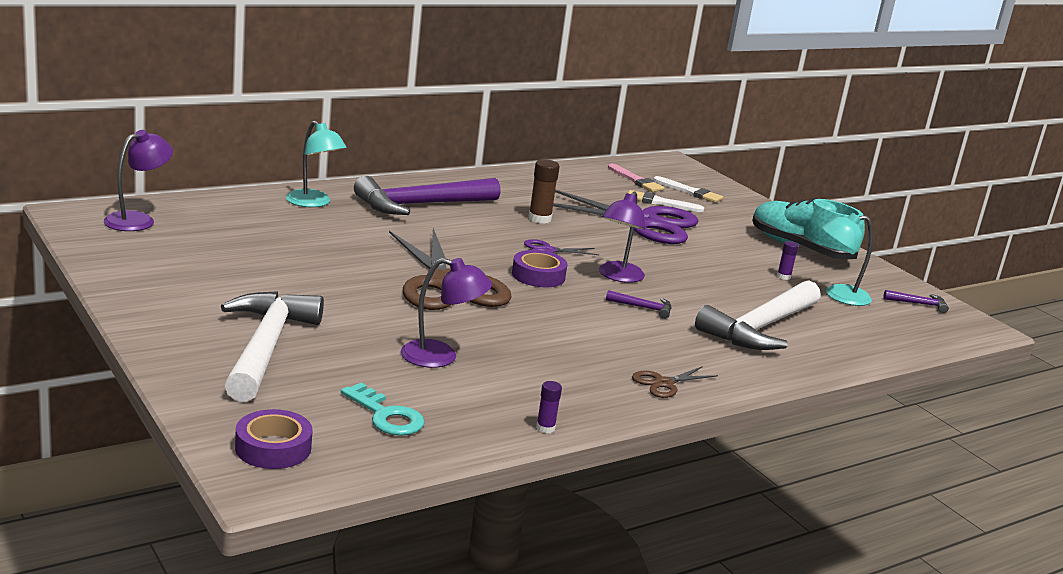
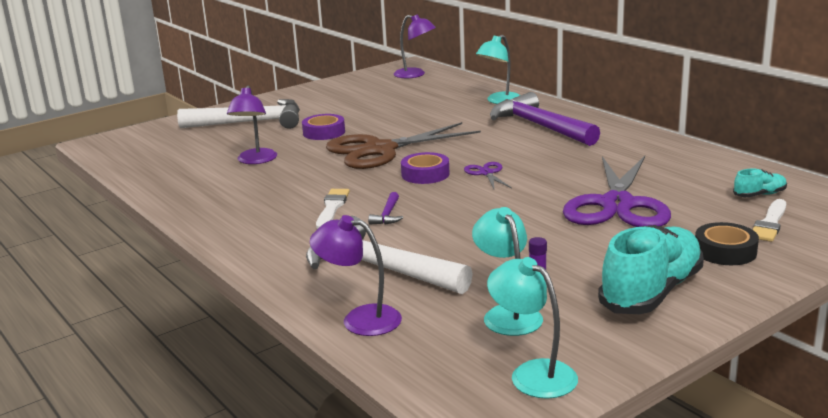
camera: 90 degrees right, 0 degrees up
purple tape [235,409,313,469] -> purple tape moved to [302,114,345,140]
turquoise key [341,383,424,436] -> none
brown glue stick [528,159,560,224] -> none
purple glue stick [536,381,562,433] -> none
purple lamp [599,191,645,283] -> purple lamp moved to [310,215,402,336]
pink brush [608,163,664,192] -> turquoise shoe [733,169,787,197]
white brush [628,190,704,212] -> white brush moved to [316,189,350,229]
brown scissors [632,366,718,398] -> none
purple hammer [883,290,949,313] -> turquoise lamp [487,257,578,399]
none -> black tape [695,222,759,265]

